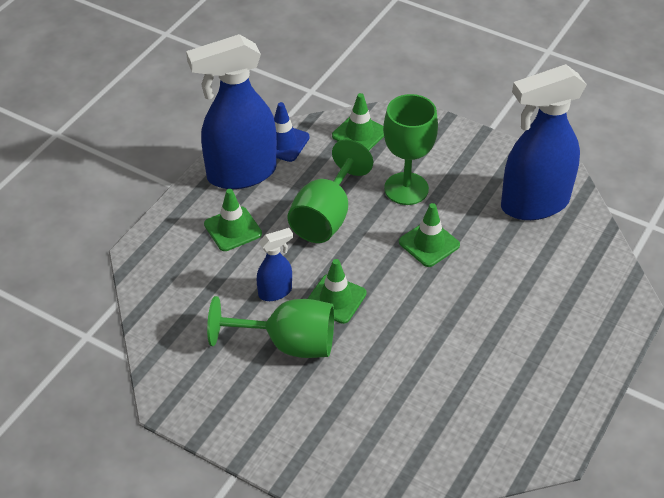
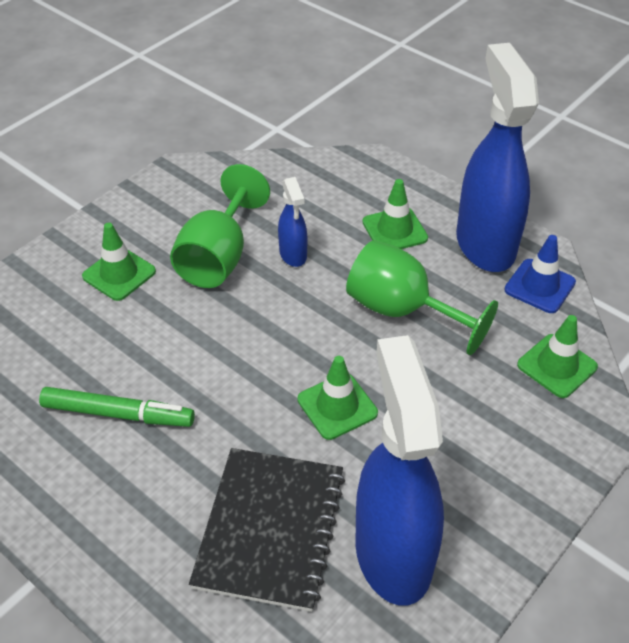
camera: 100 degrees right, 0 degrees up
green traffic cone [307,259,367,324] -> green traffic cone moved to [82,223,156,301]
green goblet [383,94,438,205] -> none
none -> green marker [39,387,195,427]
none -> black notebook [189,448,345,612]

